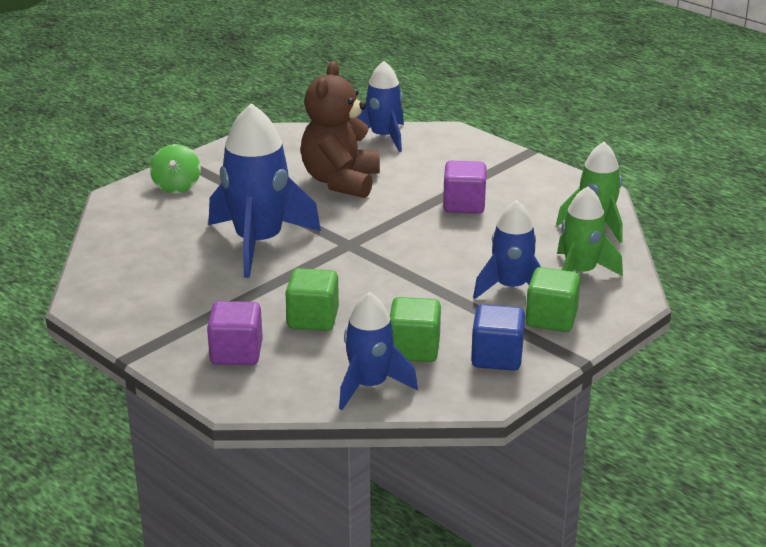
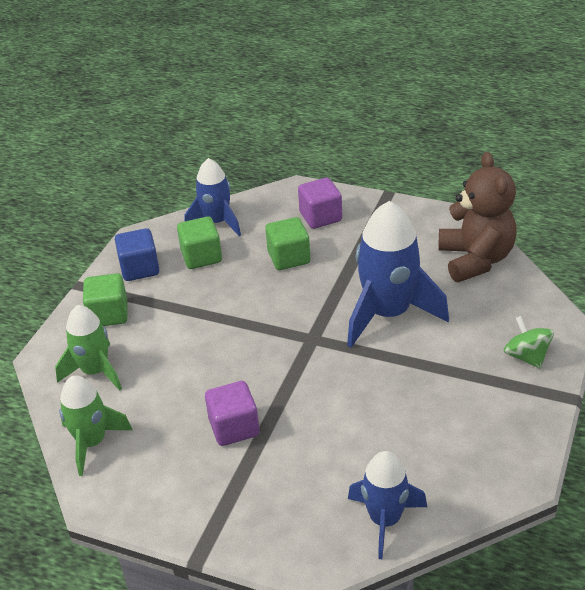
camera: 160 degrees right, 10 degrees up
brown teddy bear [301,61,380,198] -> brown teddy bear moved to [439,152,517,282]
blue rocket [473,200,541,299] -> none

